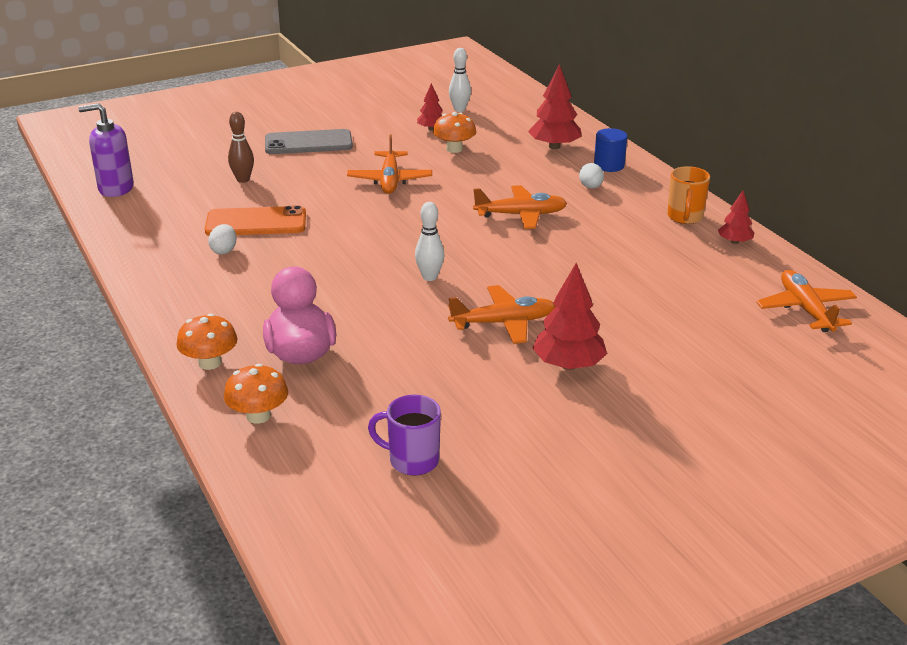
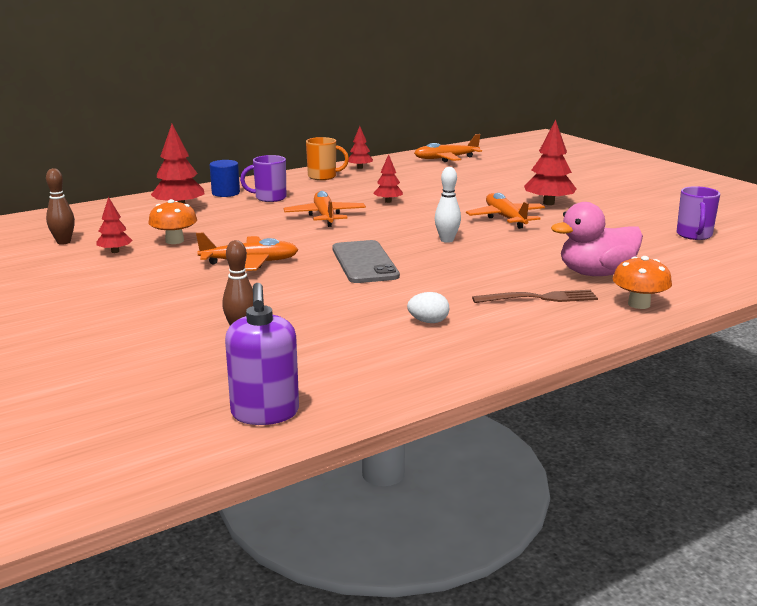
camera: 95 degrees left, 10 degrees down
orange phone [205,205,306,236] -> none
orange mushroom [224,364,288,424] -> none
grey phone [265,129,353,154] -> grey phone moved to [332,240,400,283]
white bowling pin [449,48,471,112] -> brown bowling pin [46,168,75,245]
white egg [579,163,604,189] -> purple mug [240,155,286,202]
none -> red tree [373,154,403,203]
none -> brown fork [472,290,598,303]

